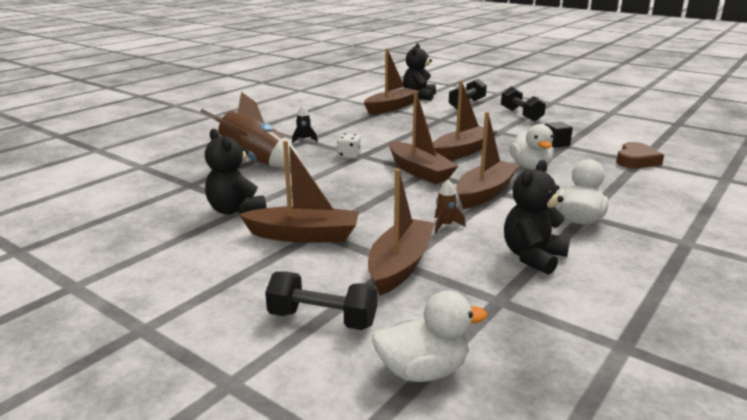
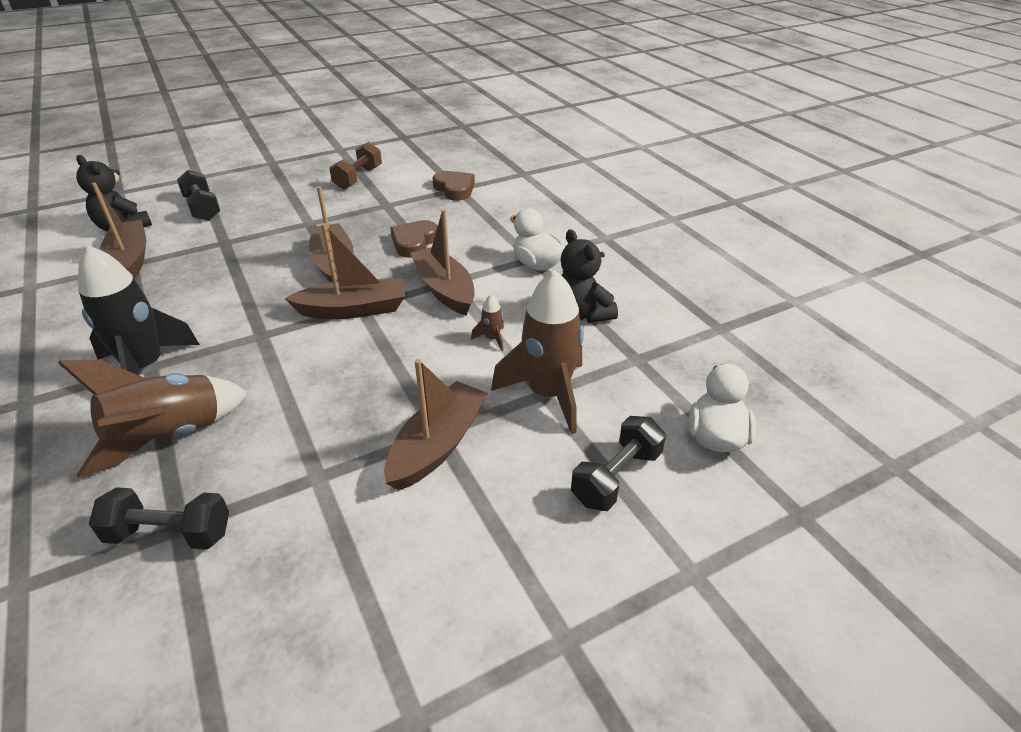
camera: 65 degrees left, 15 degrees up
black teddy bear [205,129,267,215] -> none
black rocket [292,105,318,143] -> black rocket [78,245,200,375], size x2.46
white dice [337,133,361,159] -> none
brown boat [368,169,434,295] -> brown rocket [491,270,584,434]
black dumbbell [501,87,546,122] -> black dumbbell moved to [89,487,229,549]
white duck [509,124,554,170] -> brown heart [391,220,438,258]
black cube [545,122,573,148] -> none
none -> brown dumbbell [329,142,382,190]

